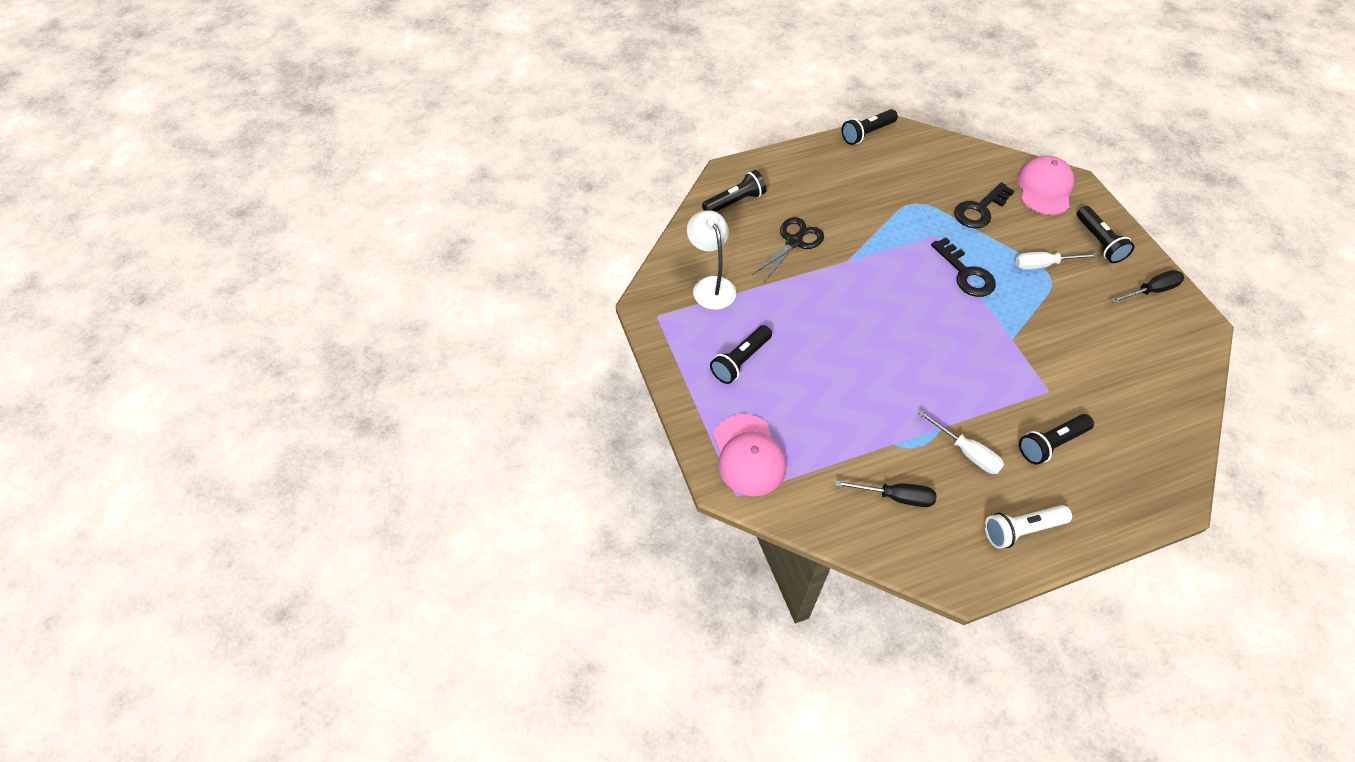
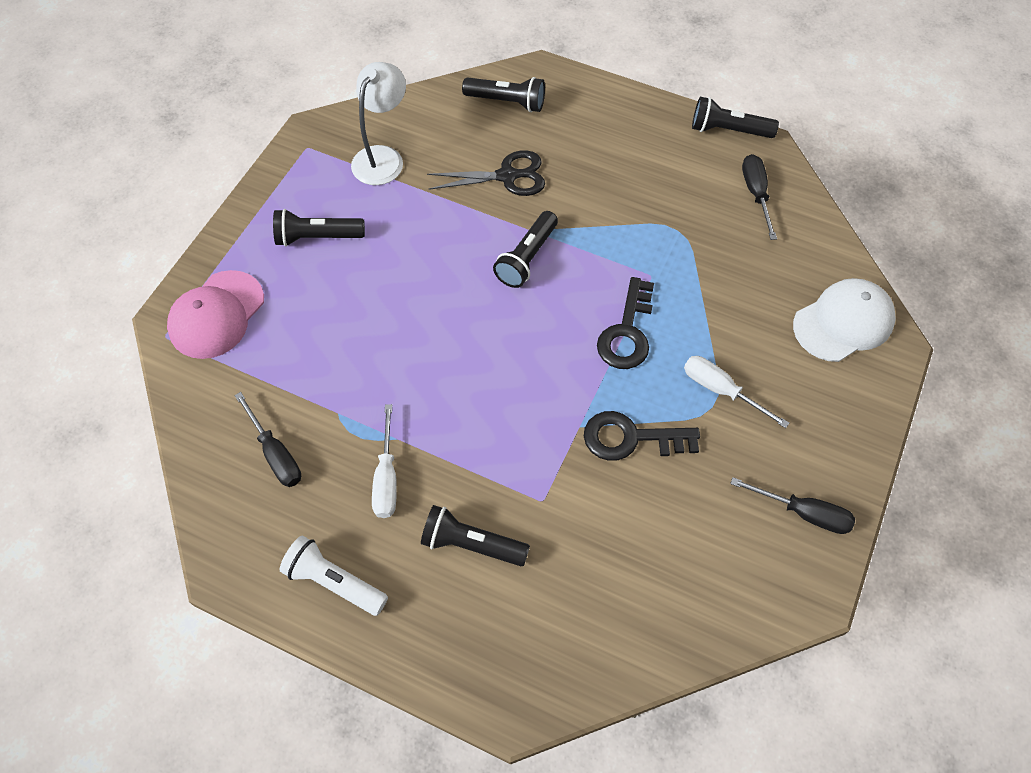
camera: 45 degrees right, 5 degrees up
black key [954,182,1015,228] -> black key moved to [584,411,700,461]
pink cap [1017,155,1074,215] -> white cap [793,278,896,362]
black flashlight [1077,206,1135,263] -> black flashlight moved to [493,211,558,288]
none -> black screwdriver [742,154,777,240]

